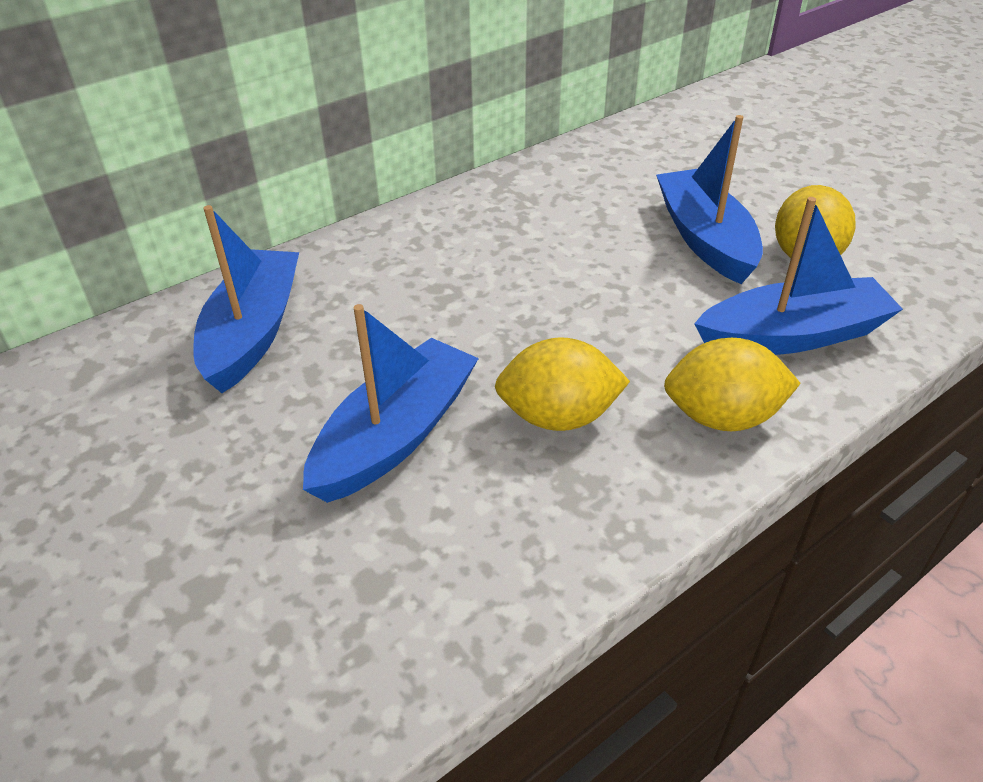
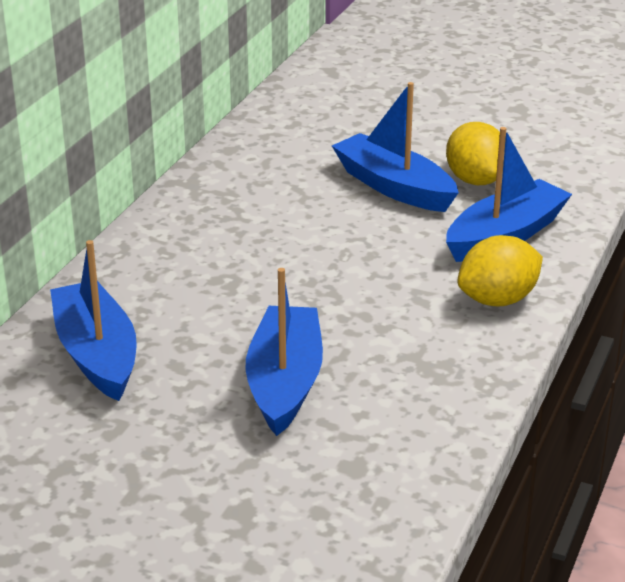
camera: 30 degrees left, 10 degrees down
yellow lemon [495,337,630,431] -> none

